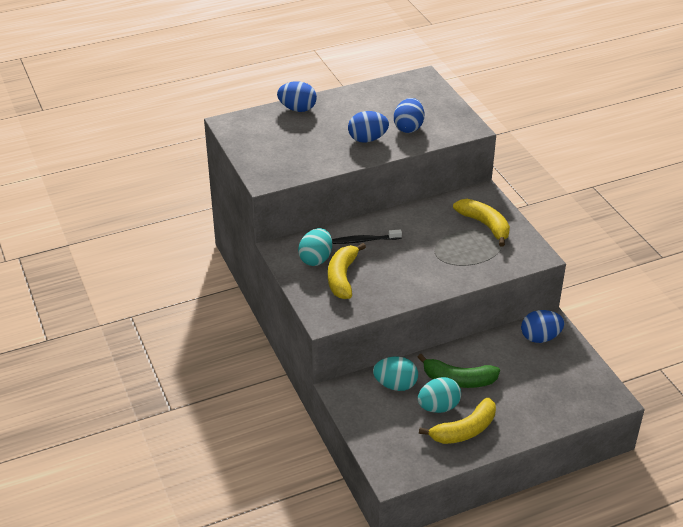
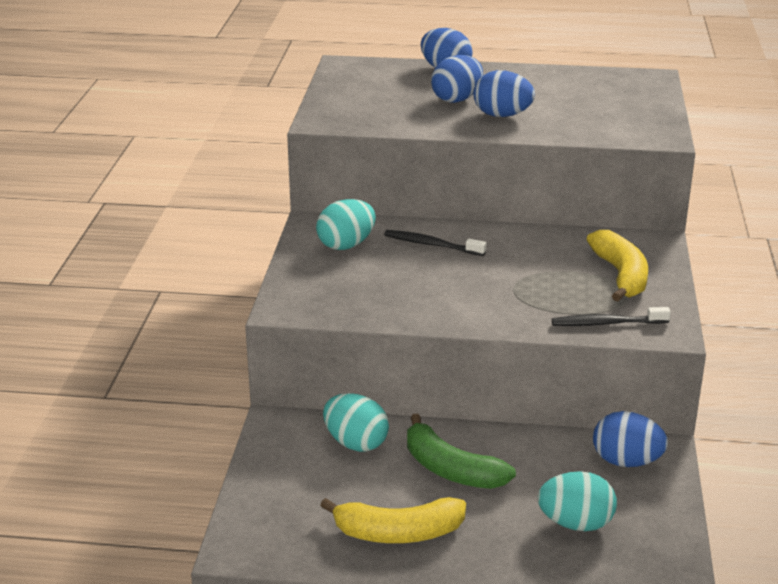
camera: 30 degrees right, 10 degrees down
yellow banana [328,243,366,299] -> none
blue egg [394,98,424,133] -> blue egg moved to [431,55,483,103]
turquoise egg [418,377,461,413] -> turquoise egg moved to [538,471,617,531]
none -> black toothbrush [552,307,671,326]

